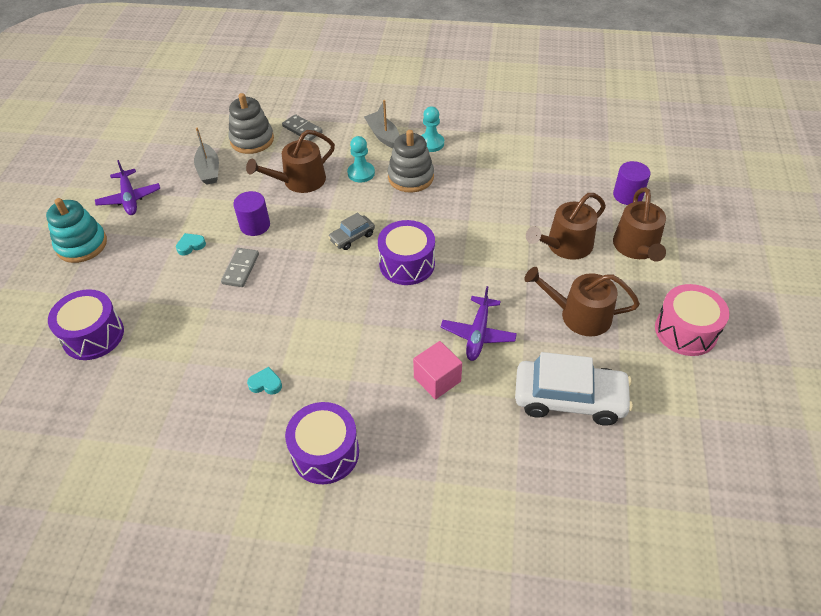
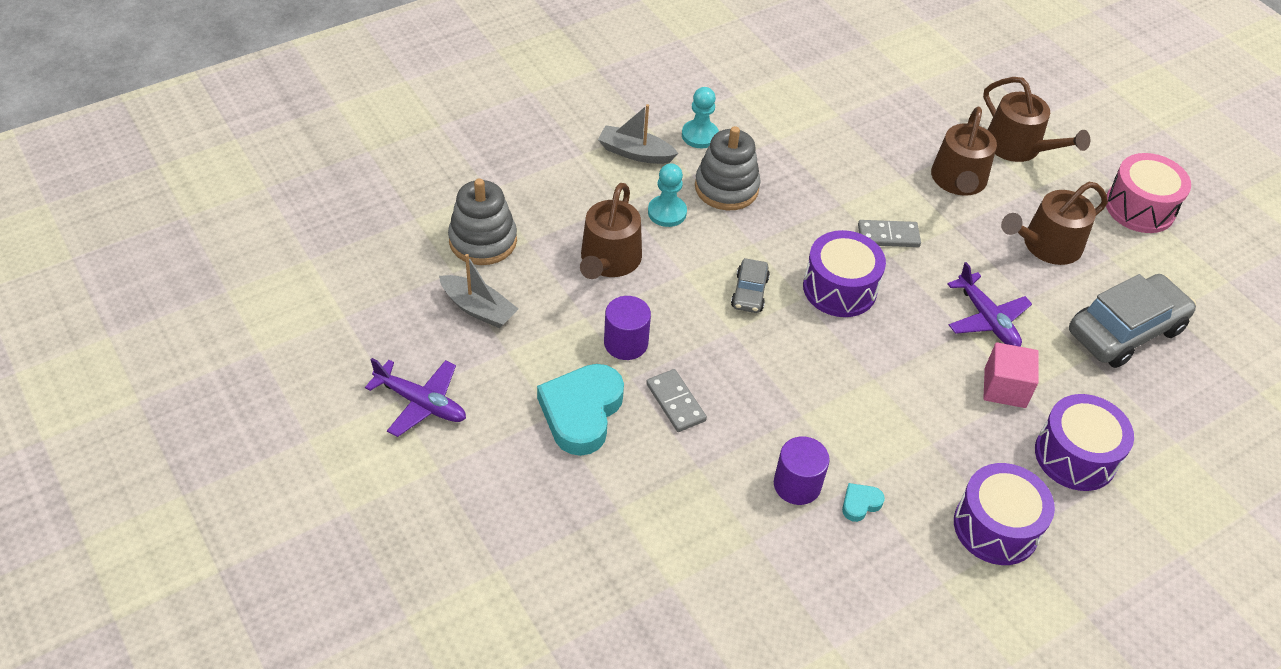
camera: 45 degrees left, 0 degrees up
turquoise stacking toy [46,198,107,263] -> none
purple drum [48,289,124,360] -> purple drum moved to [1035,394,1134,491]
turquoise heart [176,233,206,255] -> turquoise heart [537,364,624,456], size x2.29
grey domino [282,114,323,141] -> grey domino moved to [858,220,921,247]
white car [515,352,633,426] -> grey car [1069,274,1196,368]
purple cylinder [613,161,650,205] -> purple cylinder moved to [774,436,830,505]

